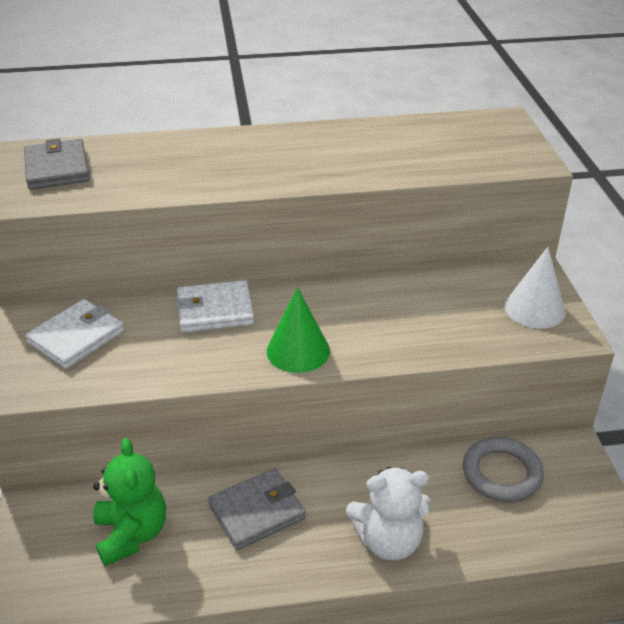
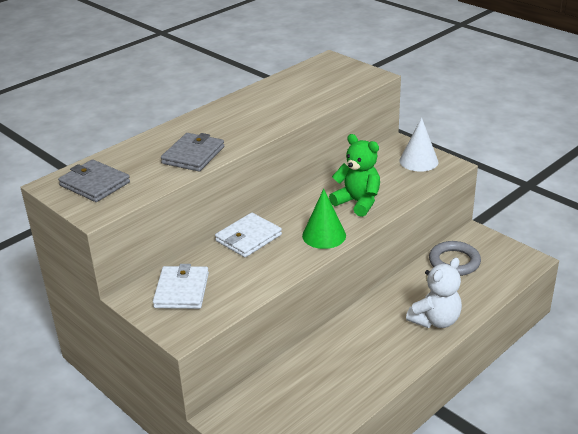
camera: 35 degrees left, 5 degrees down
green teddy bear [93,438,166,566] -> green teddy bear moved to [329,134,380,217]
grey wallet [208,468,306,550] -> grey wallet moved to [161,133,224,171]

